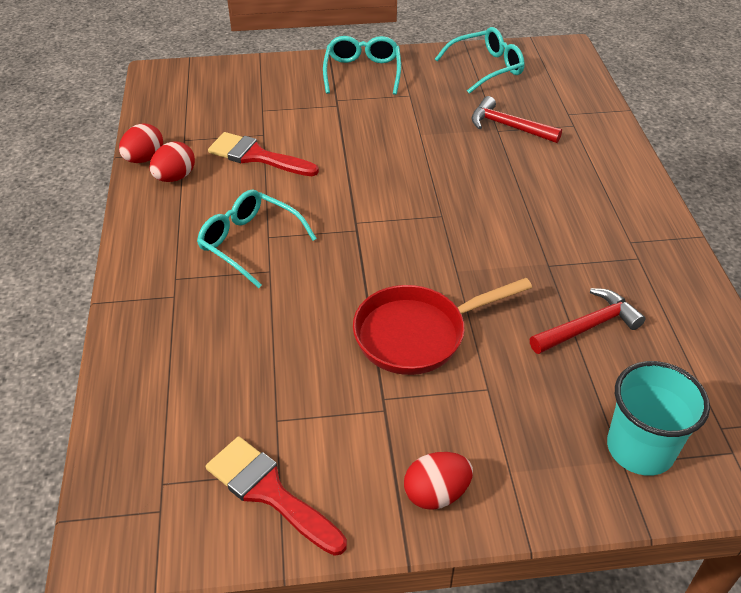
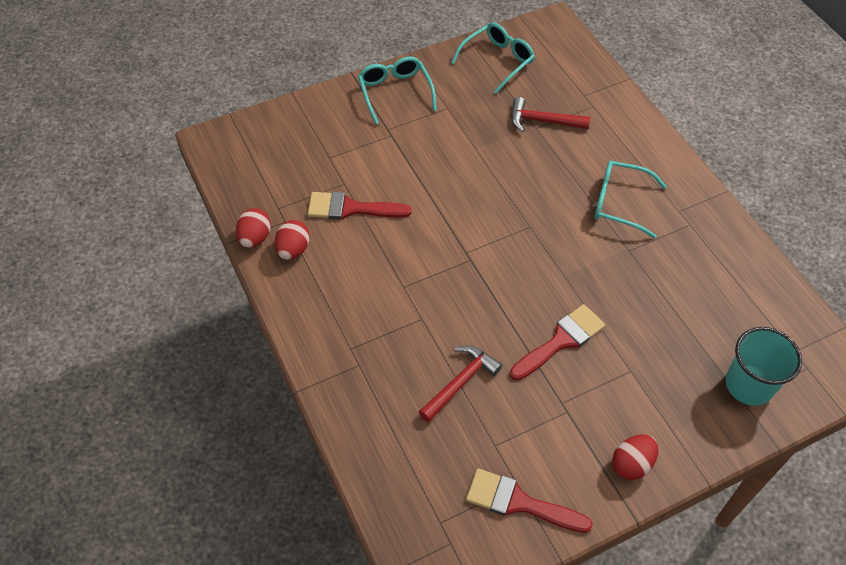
camera: 20 degrees left, 10 degrees up
turquoise glasses [197,190,317,288] -> turquoise glasses moved to [594,161,667,238]
red pan [353,278,532,375] -> red brush [510,304,605,381]
red hammer [530,288,645,354] -> red hammer moved to [419,345,502,422]

